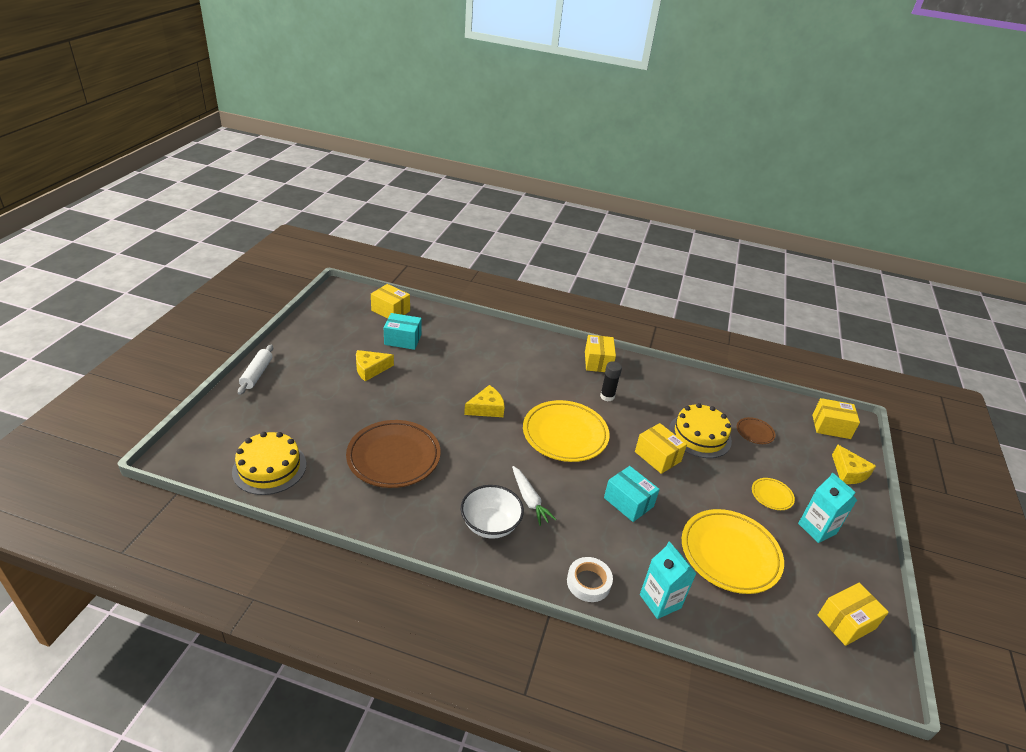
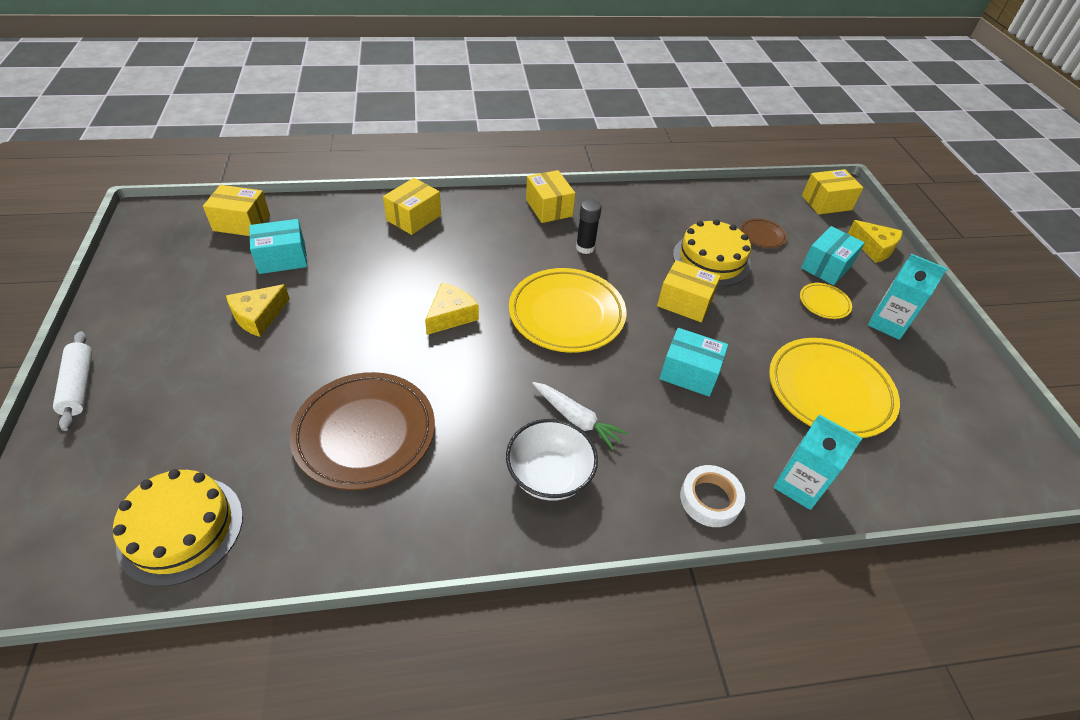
camera: 25 degrees left, 10 degrees up
yellow box [818,583,889,646] -> yellow box moved to [383,178,441,235]
none -> turquoise box [801,226,865,285]

